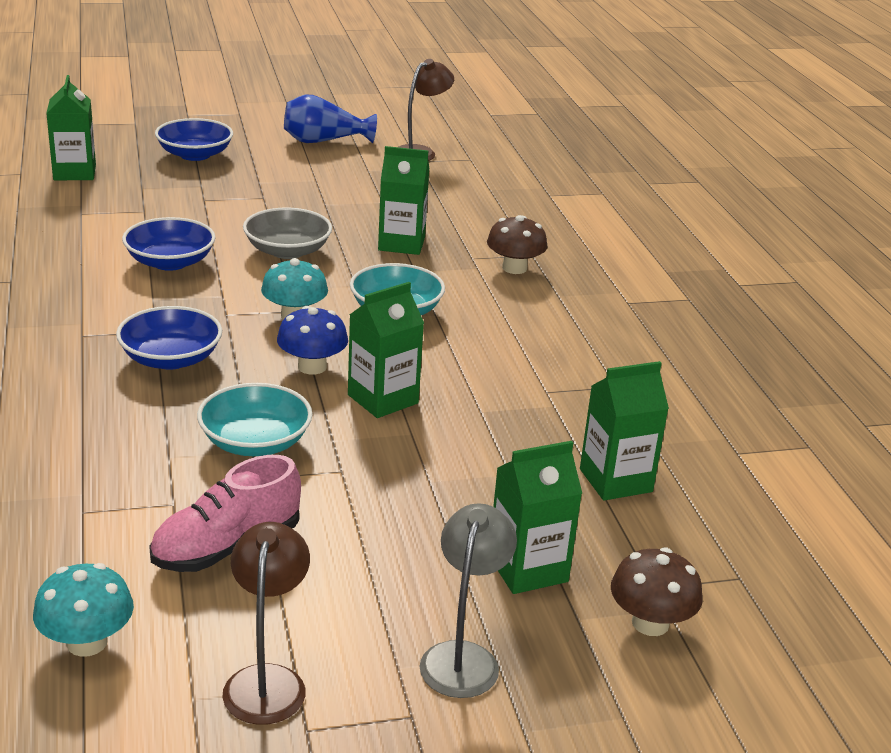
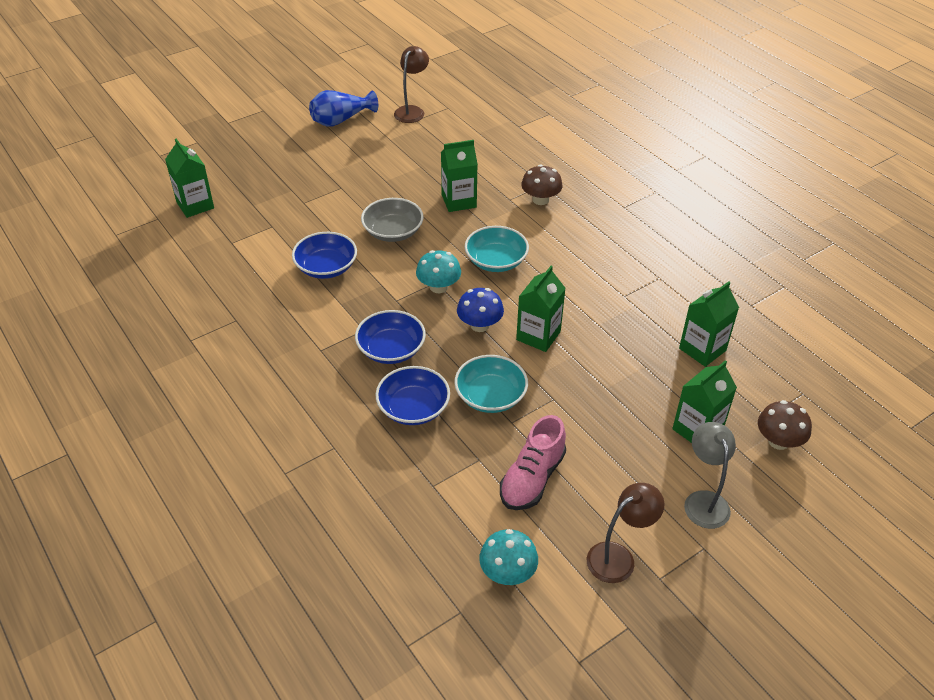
camera: 20 degrees left, 15 degrees up
blue bowl [155,118,233,161] -> blue bowl moved to [375,366,450,425]
brown lamp [222,522,310,725] -> brown lamp turned 75 degrees clockwise [587,483,664,583]

